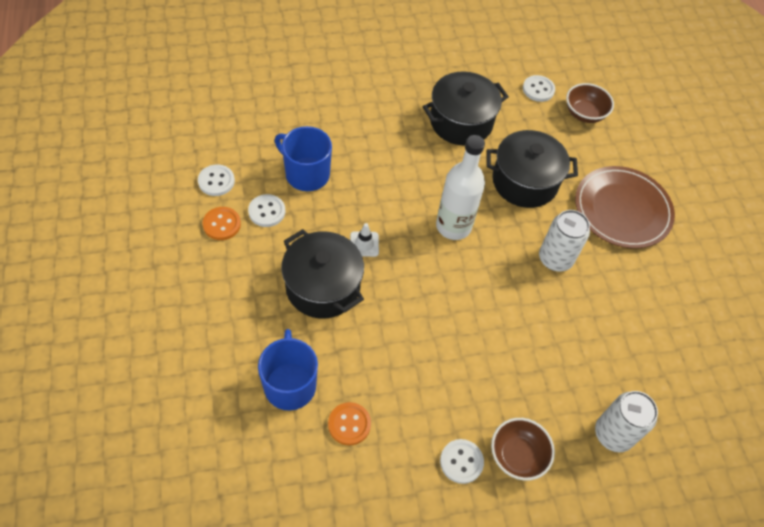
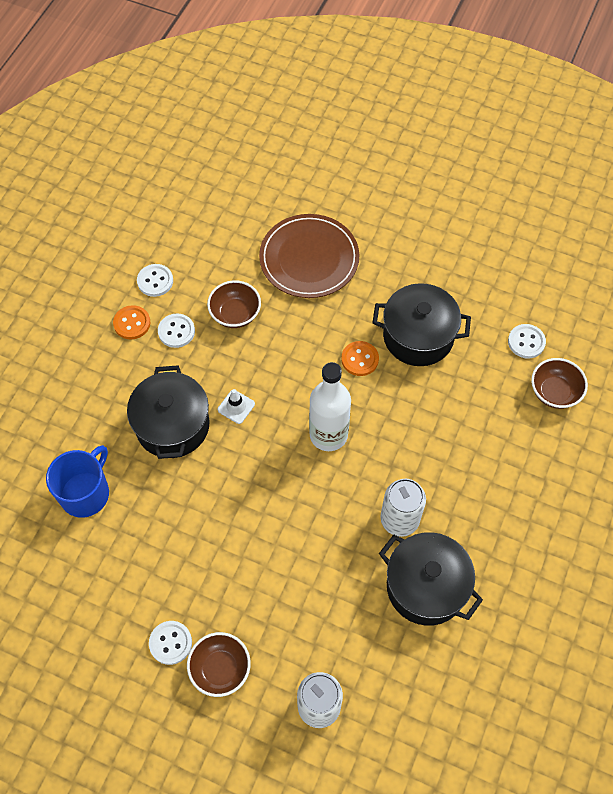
camera: 40 degrees right, 5 degrees up
blue mug [275,126,332,191] -> brown bowl [207,280,261,328]
orange button [328,402,371,445] -> orange button moved to [341,341,379,376]
black pot [487,130,578,208] -> black pot moved to [379,532,483,626]
brown plate [575,166,675,249] -> brown plate moved to [259,214,359,298]

